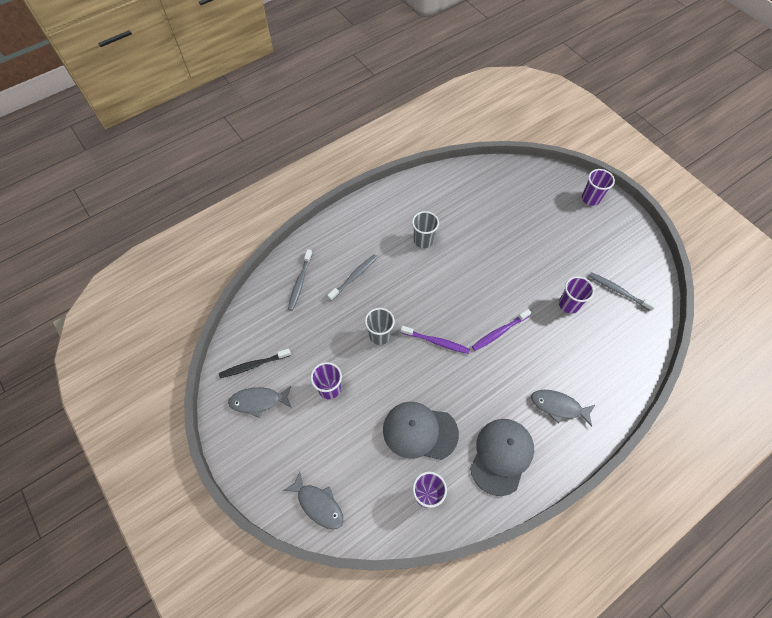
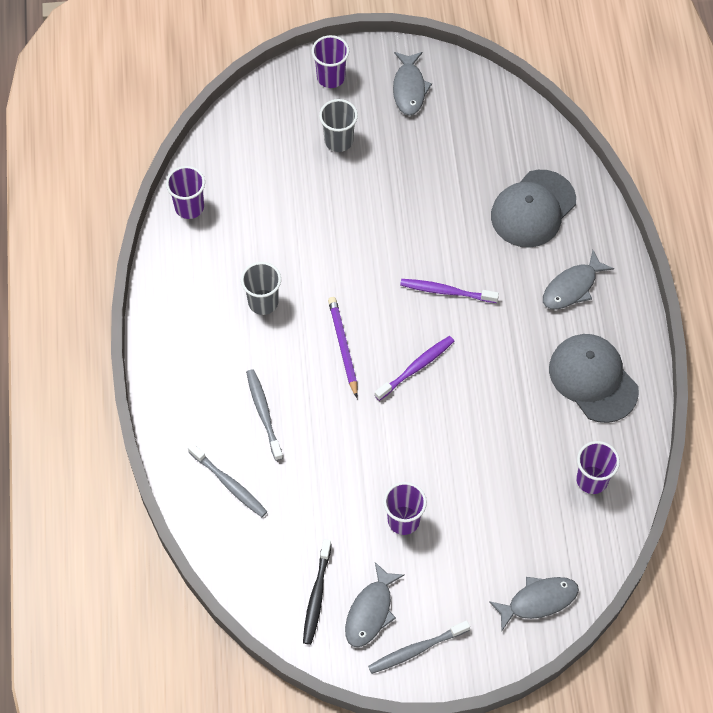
camera: 60 degrees left, 0 degrees up
grey cup [365,308,395,345] -> grey cup moved to [319,99,358,152]
grey cap [383,402,459,460] -> grey cap moved to [491,170,576,248]
purple toothbrush [472,309,532,351] -> purple toothbrush turned 105 degrees clockwise [400,279,499,303]
purple cup [559,276,594,314] -> purple cup moved to [166,166,205,219]
grey toothbrush [589,272,656,311] -> grey toothbrush moved to [368,620,470,674]
none -> purple pencil [328,297,358,398]
none -> grey fish [393,52,432,116]

